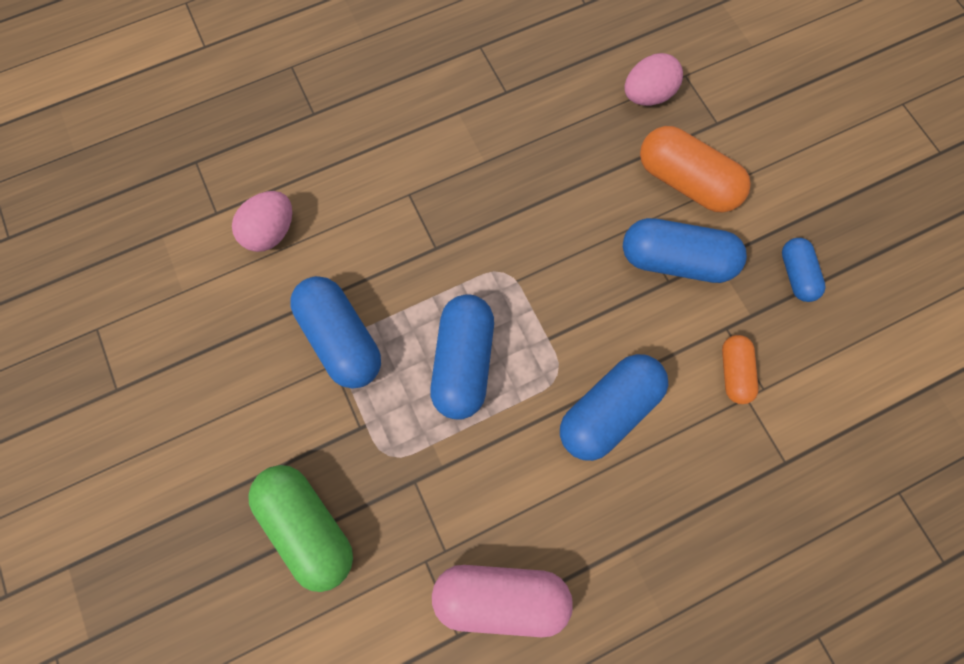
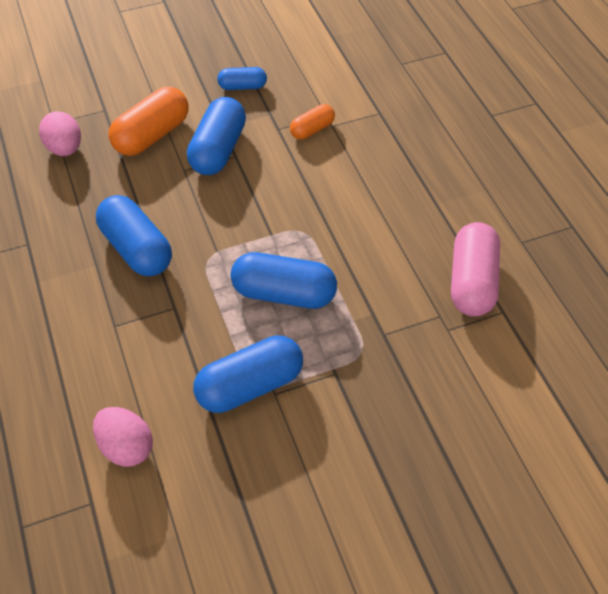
camera: 85 degrees left, 20 degrees down
green capsule [248,465,353,592] -> none
blue capsule [560,354,668,461] -> blue capsule moved to [96,195,172,276]
orange capsule [722,335,759,404] -> orange capsule turned 45 degrees counterclockwise [290,104,335,140]

